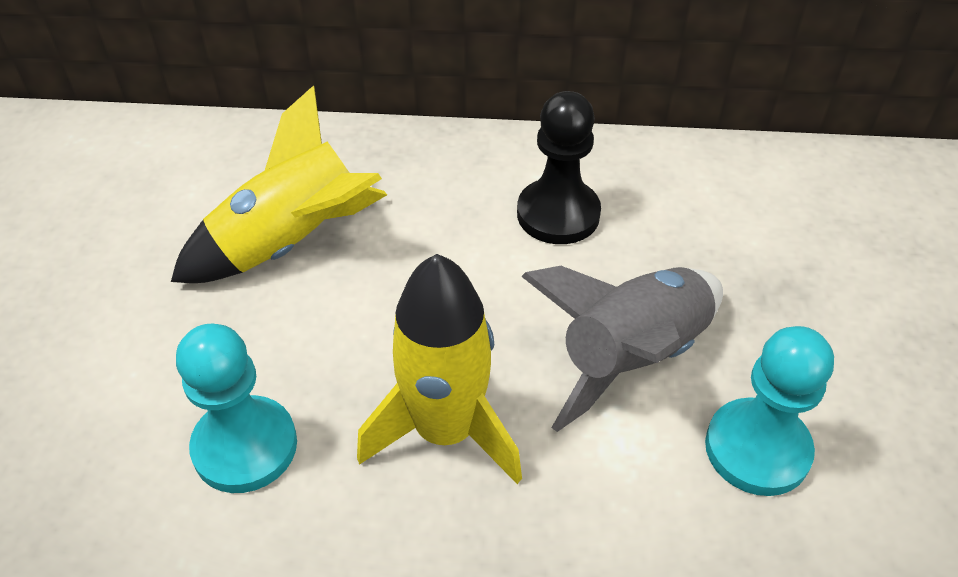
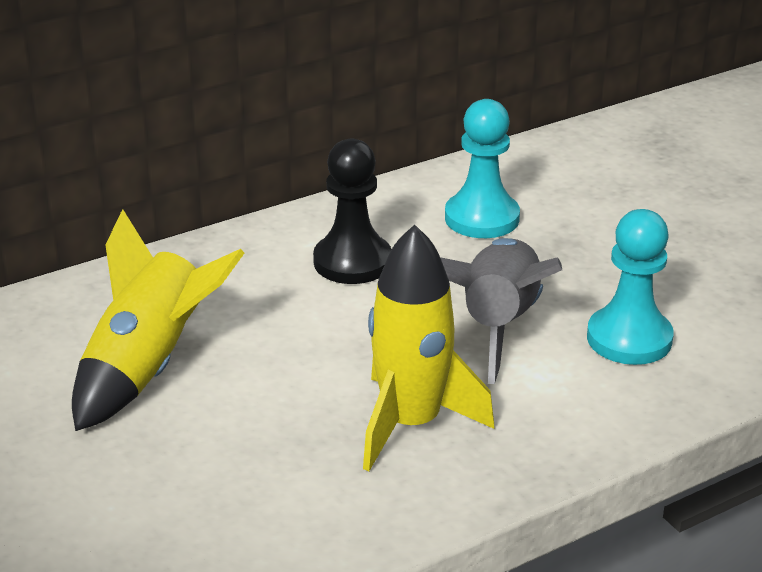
camera: 35 degrees left, 15 degrees down
turquoise pawn [176,324,297,493] -> turquoise pawn moved to [445,99,520,238]

